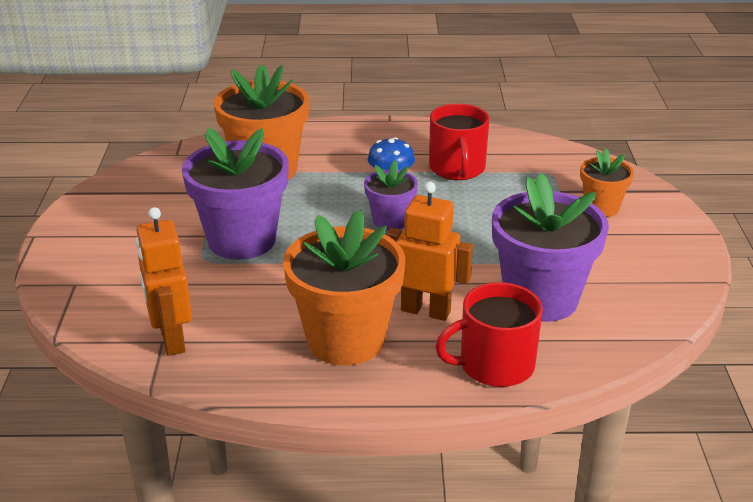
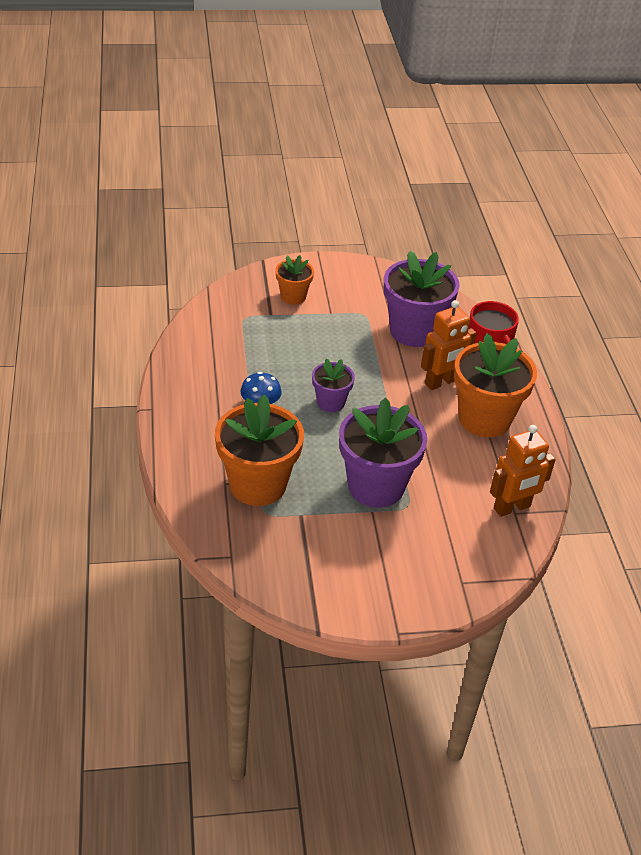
camera: 100 degrees left, 10 degrees up
orange robot [386,182,473,321] -> orange robot turned 135 degrees counterclockwise [421,300,477,390]
red mug [429,104,489,180] -> none

